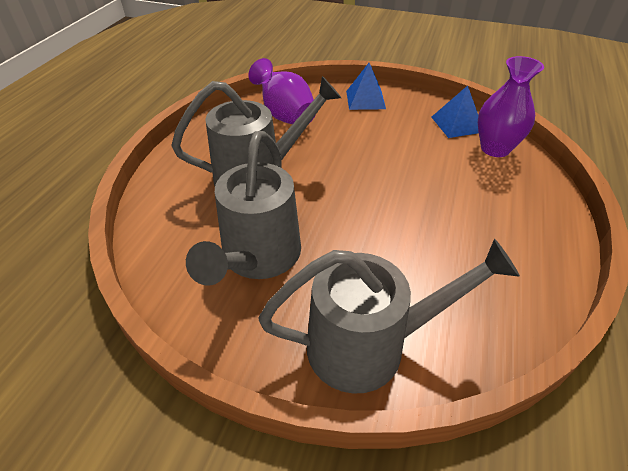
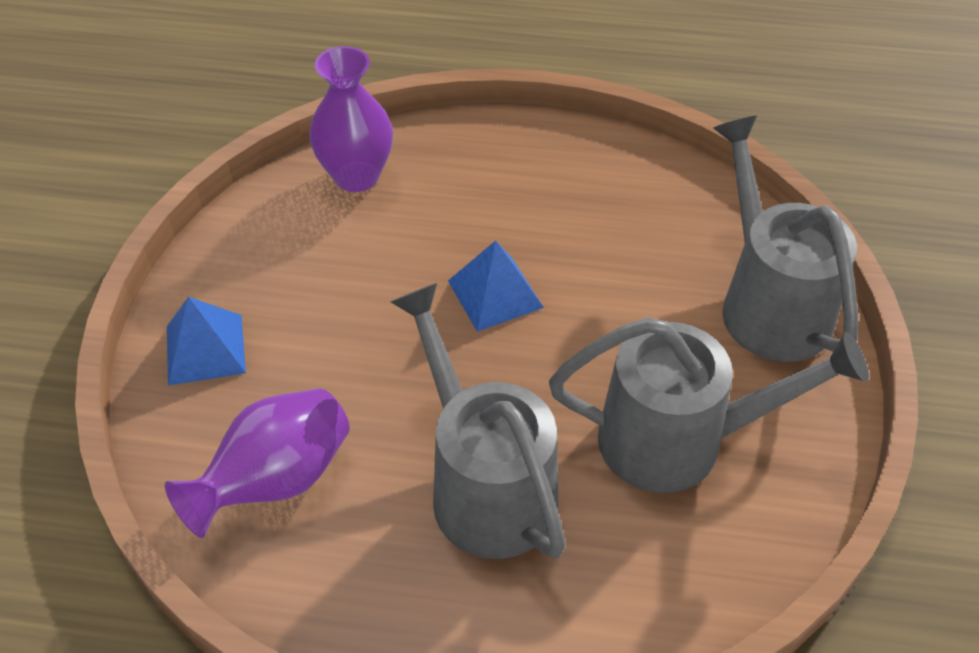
camera: 100 degrees left, 5 degrees up
blue pyramid [431,85,479,138] -> blue pyramid moved to [448,241,544,332]

